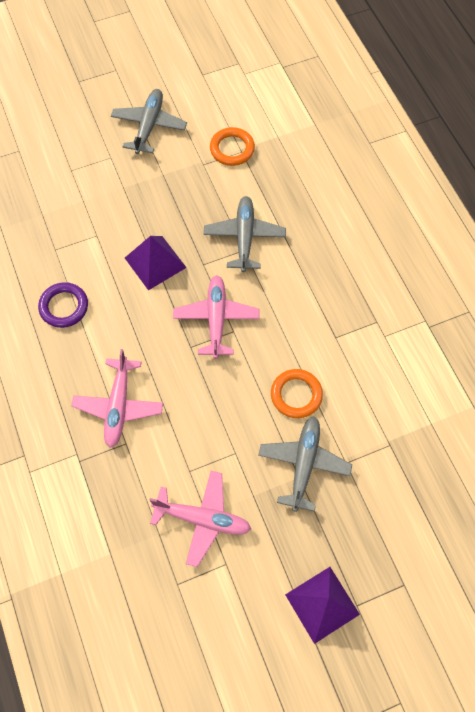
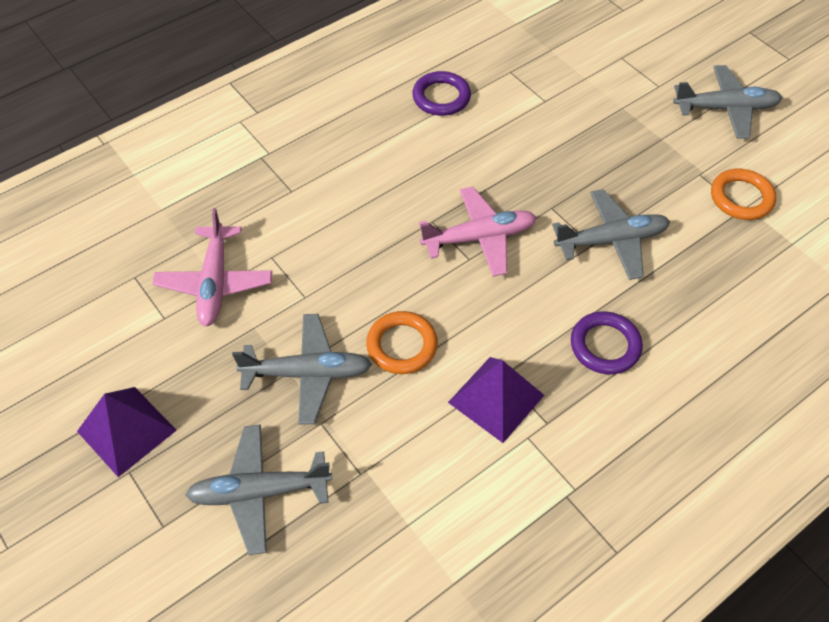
camera: 75 degrees right, 10 degrees down
pink plane [72,349,163,448] -> none
purple pyramid [125,236,187,290] -> purple pyramid moved to [448,357,544,443]
none -> grey plane [185,424,332,555]
none -> purple ring [571,311,643,374]

